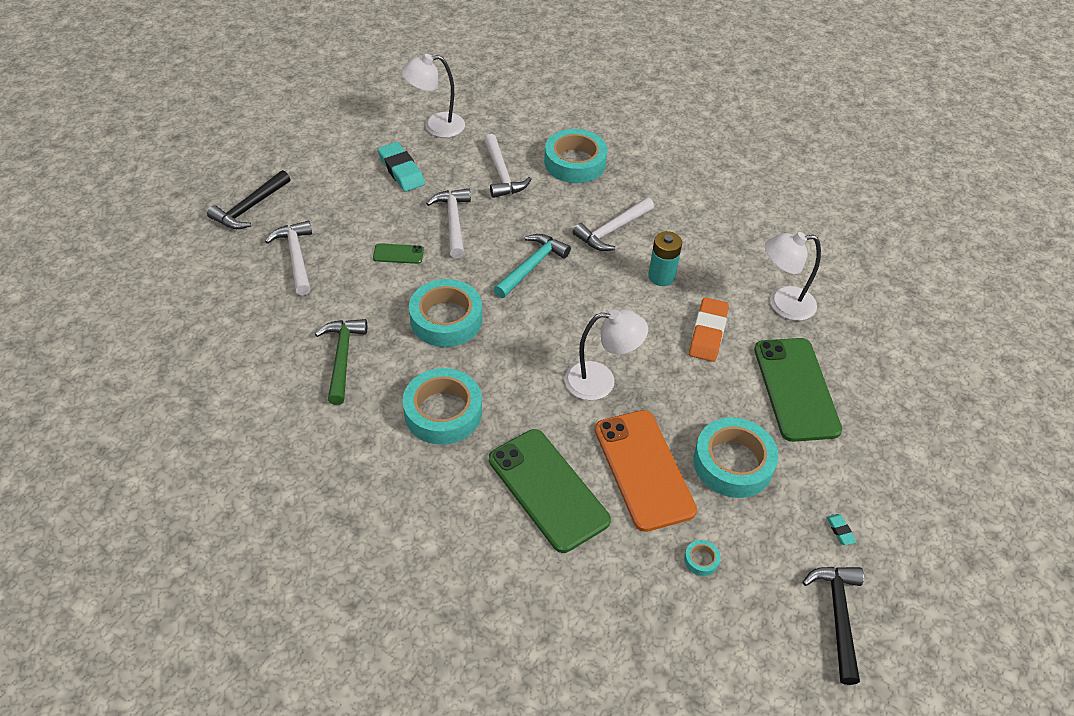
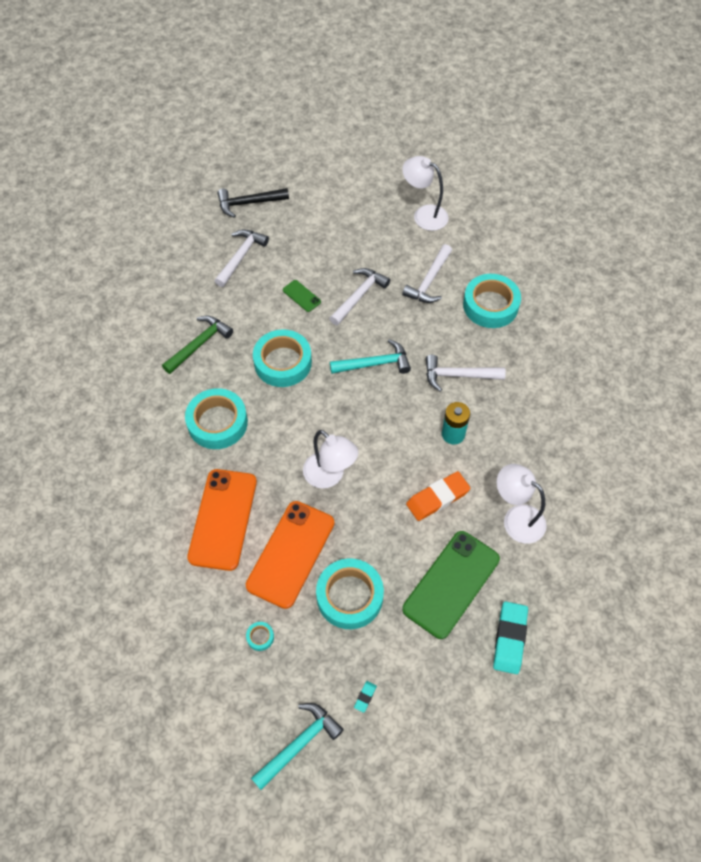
camera: 45 degrees right, 10 degrees up
turquoise eraser [378,142,425,192] -> turquoise eraser moved to [493,601,528,674]
green phone [489,429,611,553] -> orange phone [187,469,257,571]
black hammer [802,567,864,685] -> turquoise hammer [251,703,344,790]

